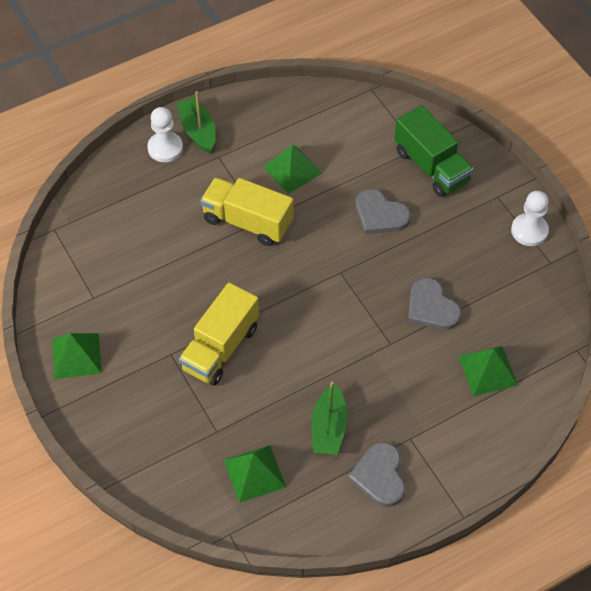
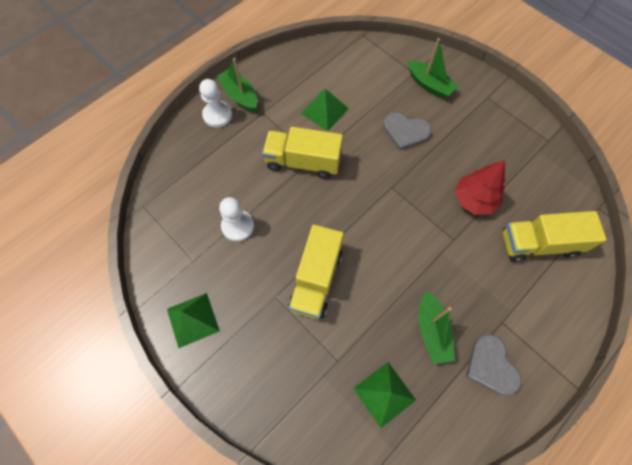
camera: 15 degrees left, 10 degrees up
green truck [394,105,474,197] -> green boat [408,38,458,99]
grey heart [408,278,461,330] -> red tree [455,160,505,215]
green pyramid [458,346,518,396] -> yellow truck [503,211,607,262]
white pawn [511,191,549,246] -> white pawn moved to [219,197,254,242]

